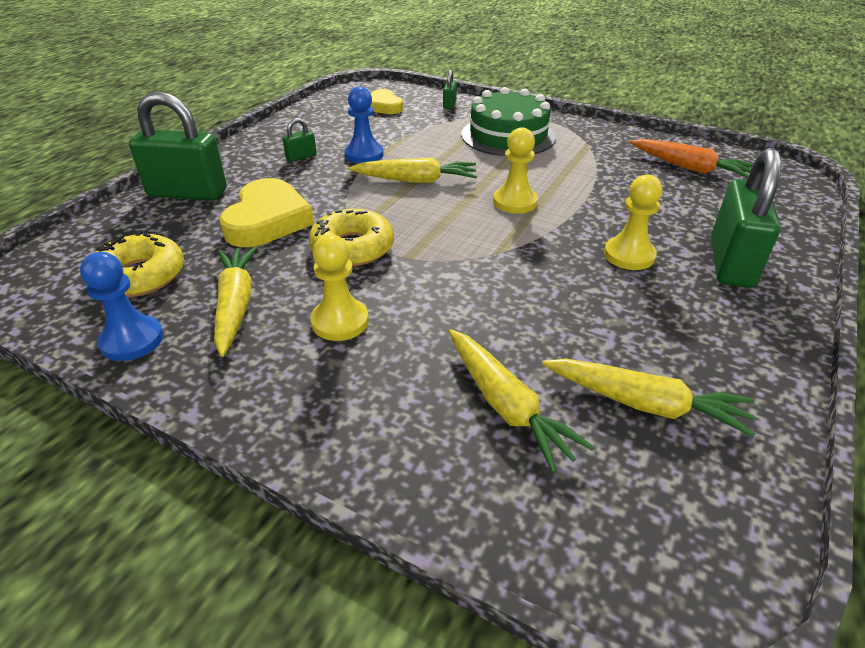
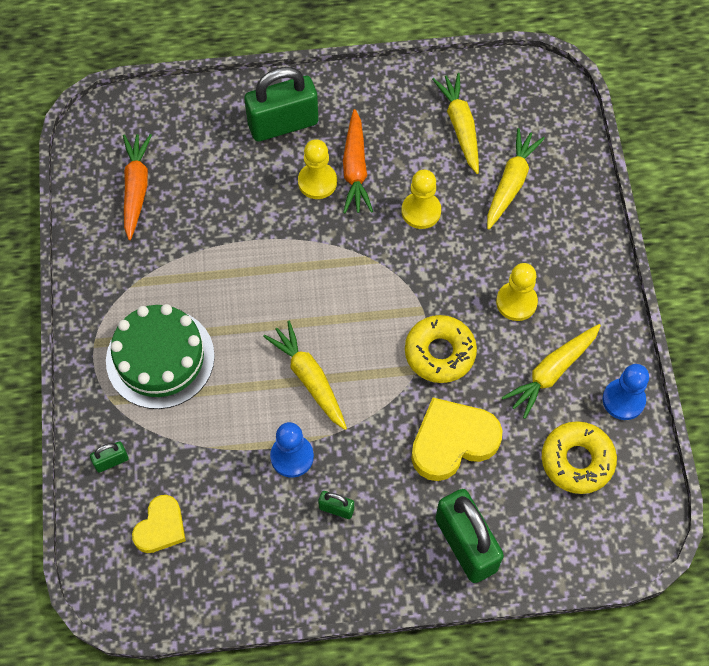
camera: 125 degrees left, 25 degrees up
yellow pawn [493,127,538,214] -> yellow pawn moved to [401,170,441,229]
none -> orange carrot [343,109,373,213]

